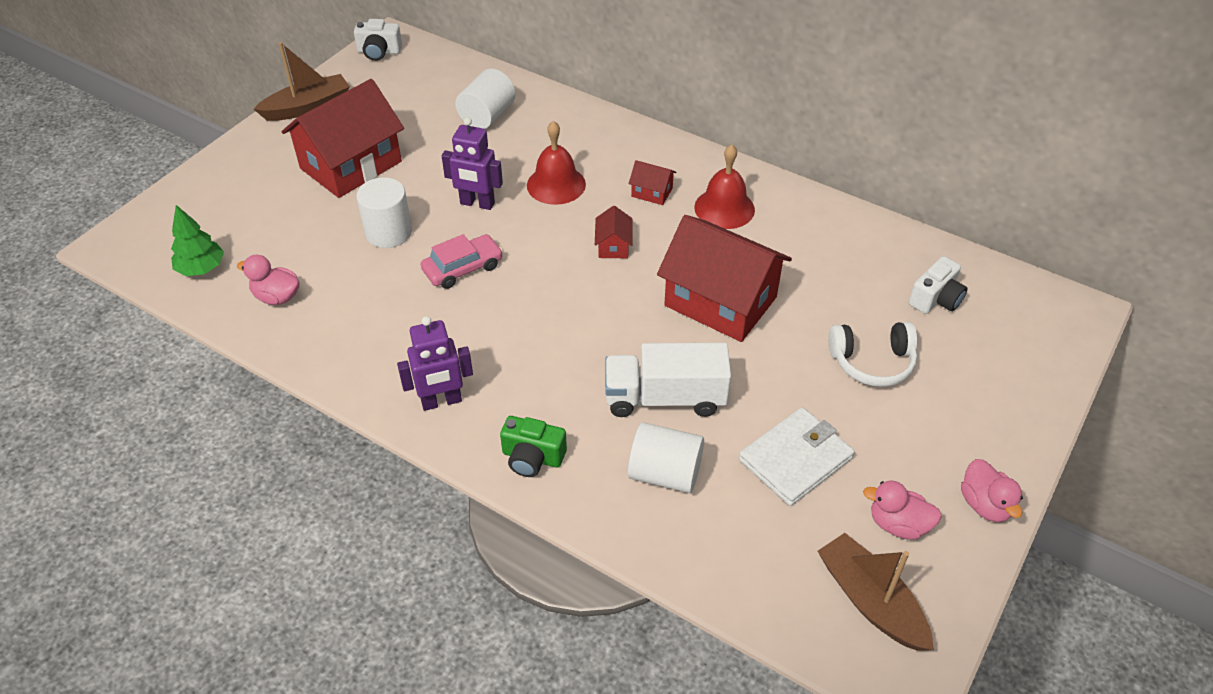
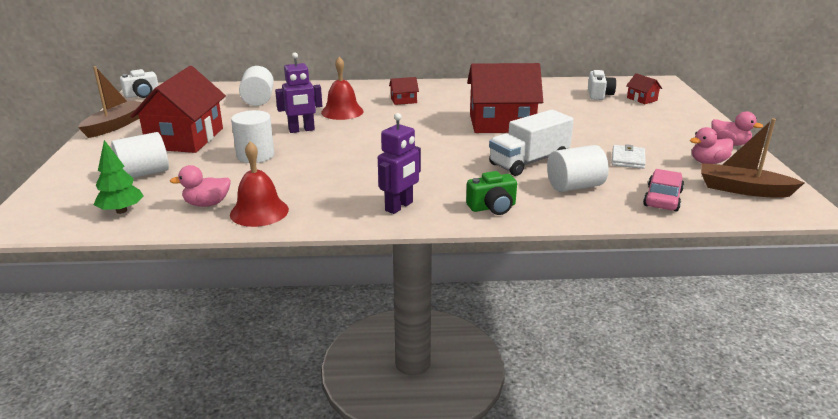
camera: 35 degrees left, 20 degrees down
pink car [421,234,503,289] -> pink car moved to [643,169,684,212]
red house [595,206,632,258] -> red house moved to [626,73,662,104]
red bell [694,144,755,229] -> red bell moved to [230,141,289,227]
white wallet [739,407,854,506] -> white wallet [612,144,646,169], size x0.64
white headphones [828,322,917,387] -> none
none -> white cylinder [111,132,169,178]

